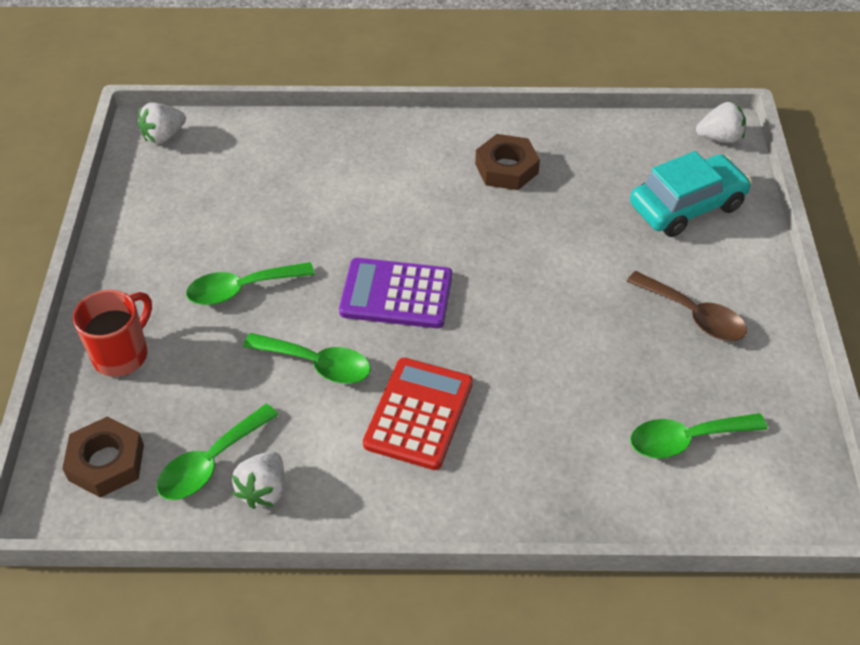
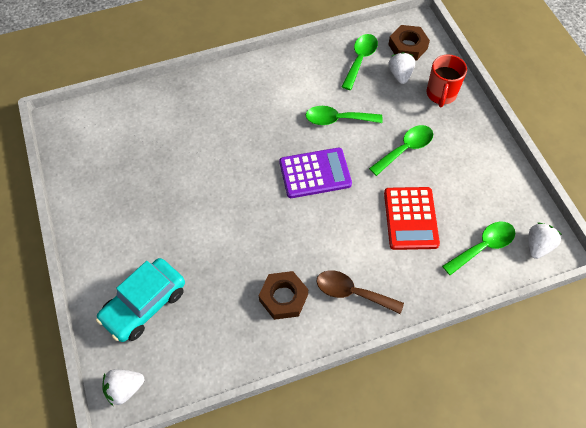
camera: 160 degrees right, 10 degrees up
white strawberry [232,451,285,509] -> white strawberry moved to [389,52,415,84]
red calculator [363,358,473,470] -> red calculator moved to [384,187,440,250]
brown spoon [627,271,747,341] -> brown spoon moved to [316,270,404,314]
green spoon [630,413,767,459] -> green spoon moved to [442,222,515,275]

